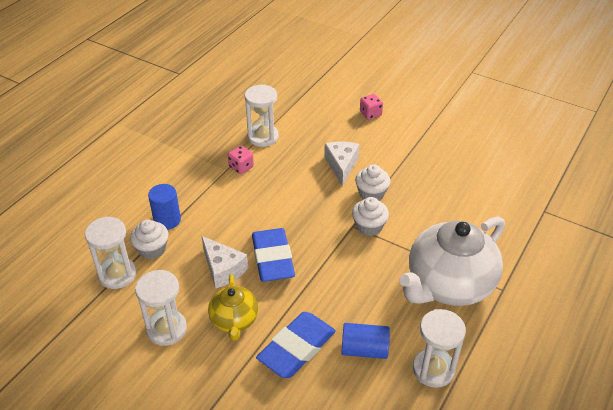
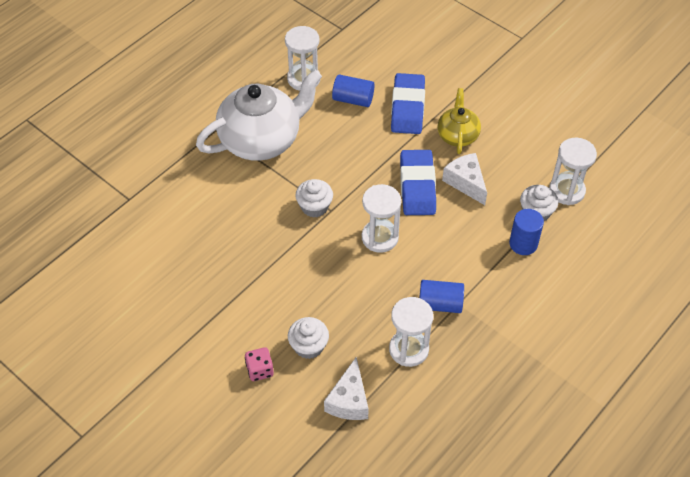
camera: 170 degrees left, 10 degrees up
white hourglass [135,270,187,346] -> white hourglass moved to [362,184,401,253]
pink dice [228,146,254,174] -> blue cylinder [419,280,464,313]
blue eraser [256,312,336,378] -> blue eraser turned 45 degrees counterclockwise [391,73,425,134]
white cheese [324,142,360,186] -> white cheese moved to [324,357,369,420]
white cupcake [355,164,390,200] -> white cupcake moved to [288,317,329,359]

